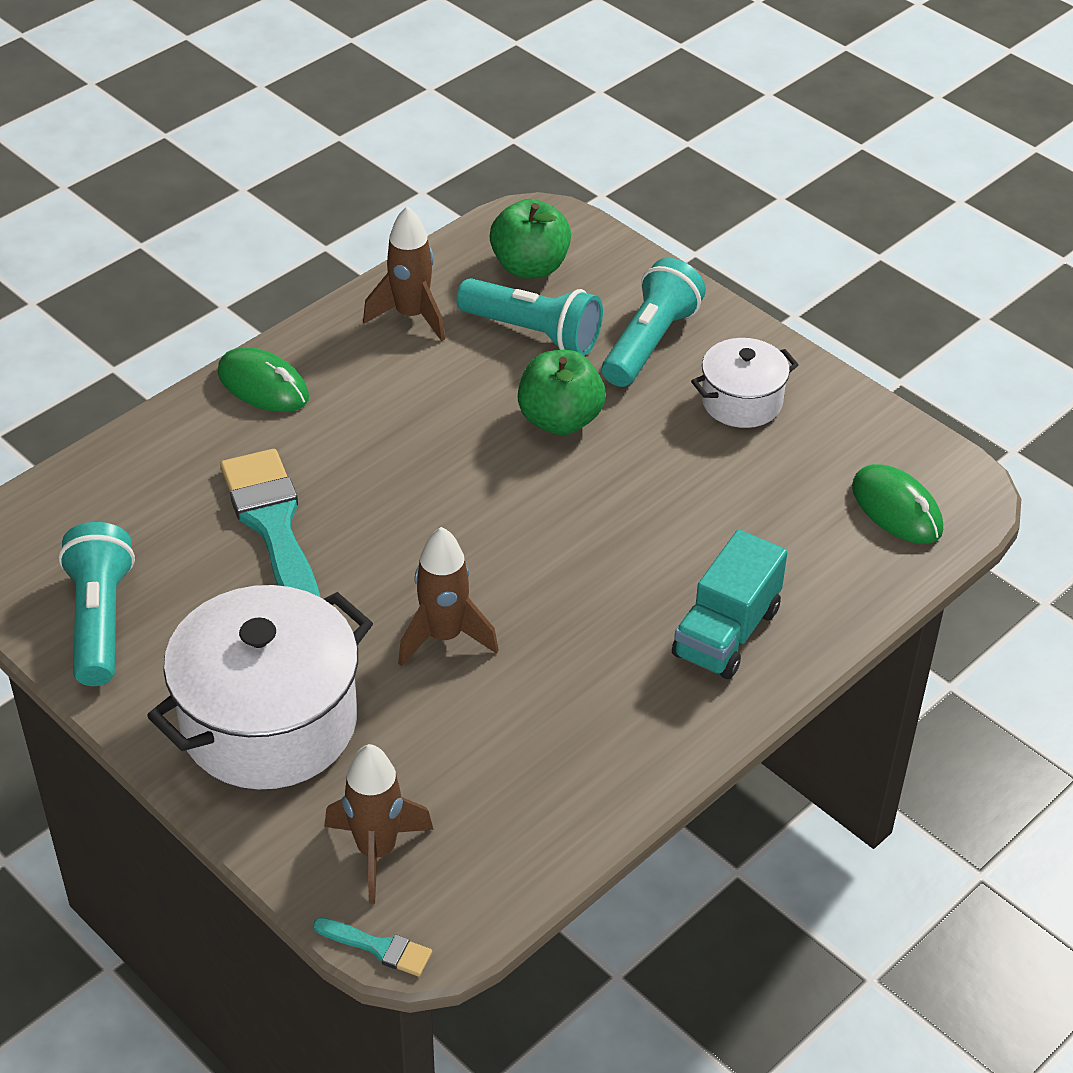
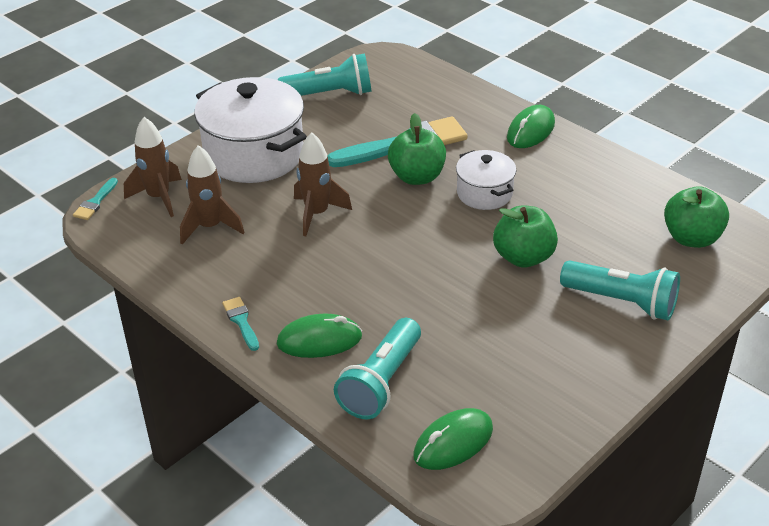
camera: 90 degrees right, 5 degrees down
brown rocket [363,206,445,341] -> brown rocket moved to [180,145,245,245]
turquoise flashlight [457,278,603,356] -> turquoise flashlight moved to [334,318,421,419]
turquoise truck [672,530,787,679] -> green mouse [277,314,362,358]
white pot [691,338,799,428] -> white pot moved to [456,150,516,210]
none -> turquoise brush [222,297,259,351]
none -> green apple [388,113,446,185]

